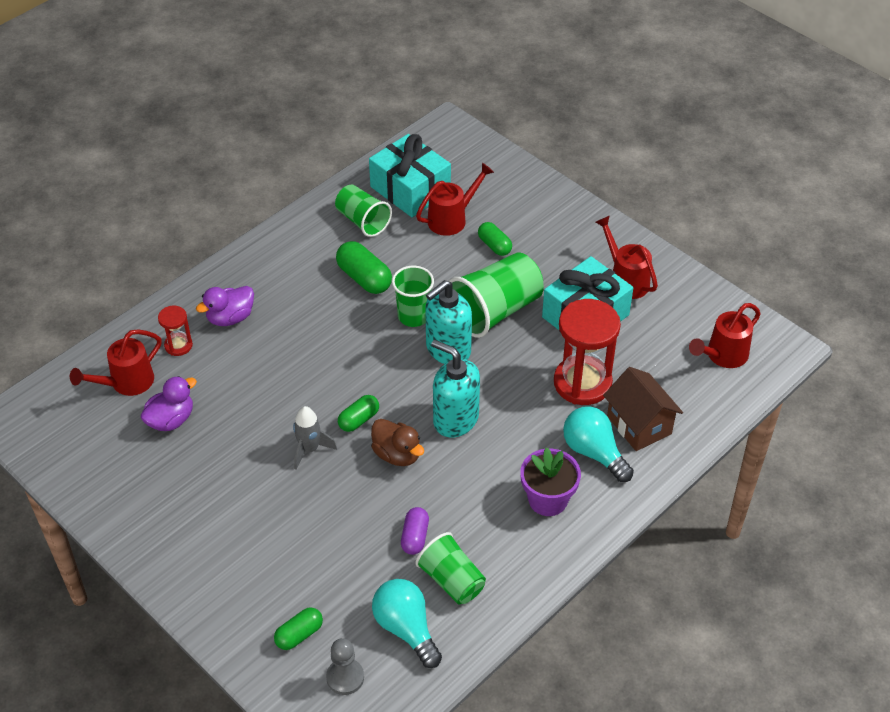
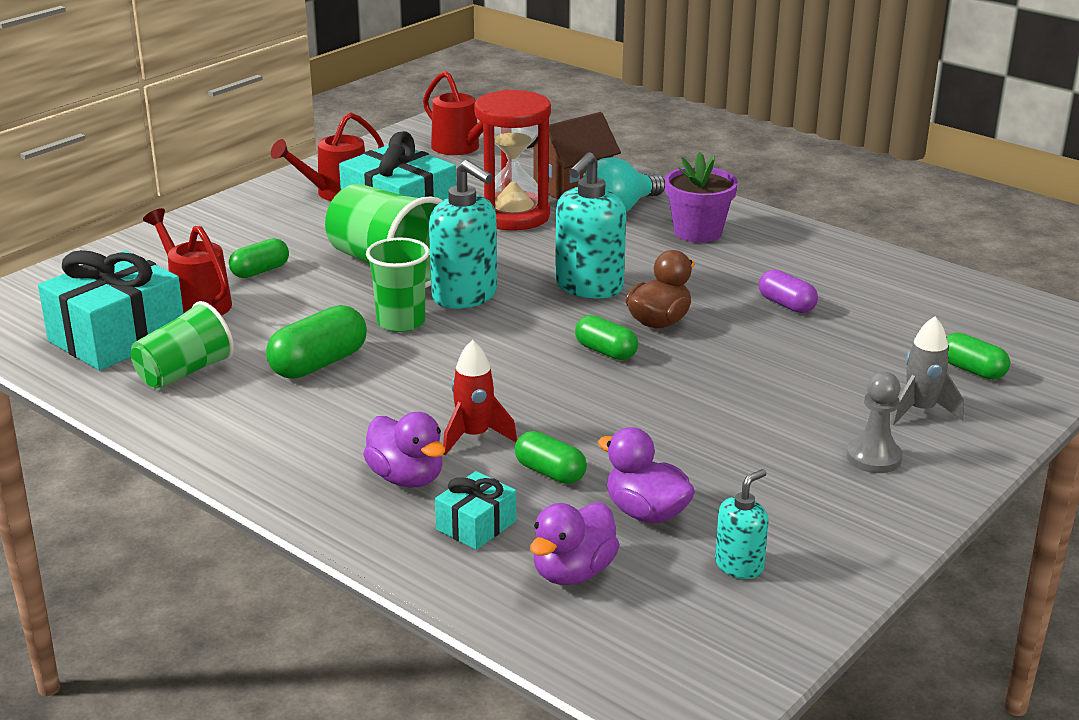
camera: 95 degrees left, 20 degrees down
red watering can [70,329,161,396] -> purple duck [530,502,620,585]
red hourglass [158,306,193,356] -> turquoise gift [435,471,516,550]
grey rocket [293,406,337,470] -> grey rocket moved to [890,316,964,425]
grey pawn [326,638,364,695] -> grey pawn moved to [847,371,903,473]
turquoise light bulb [372,579,442,668] -> none
purple capsule [401,507,429,555] -> purple capsule turned 45 degrees clockwise [759,269,818,313]
green cup [415,532,486,604] -> none
none -> red rocket [443,340,517,455]
none -> green capsule [515,431,587,484]
none -> turquoise soap dispenser [715,469,768,579]

